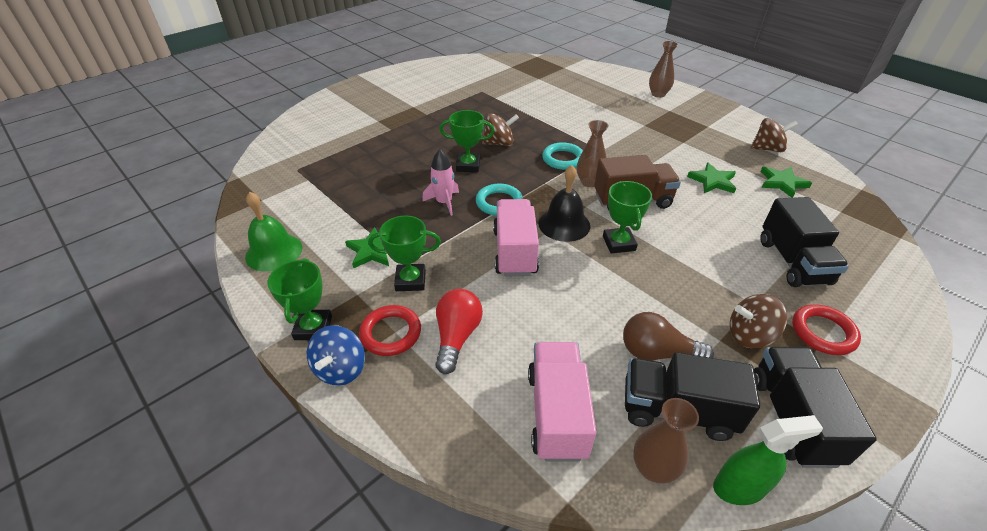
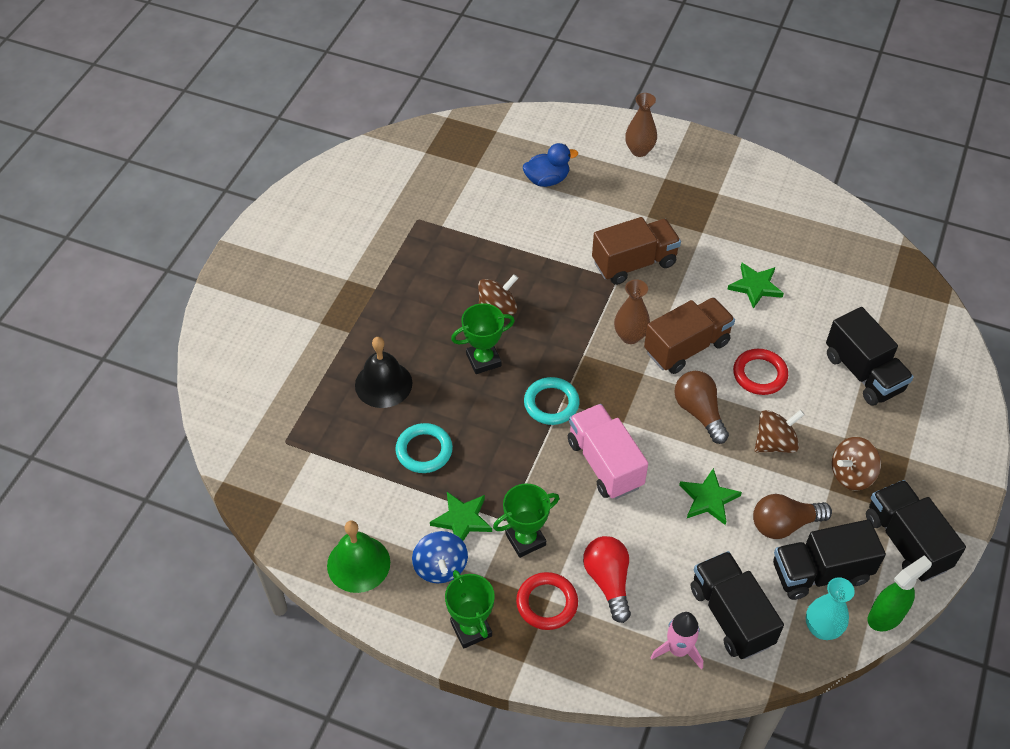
camera: 25 degrees left, 10 degrees up
blue spinning top [307,325,365,386] -> blue spinning top moved to [412,531,468,583]
pink rocket [422,150,459,216] -> pink rocket moved to [650,612,703,670]
pink truck [528,342,596,462] -> black truck [691,551,784,659]
black bell [539,165,590,242] -> black bell moved to [355,337,412,408]
turquoise ring [542,142,583,170] -> turquoise ring moved to [395,423,453,473]
green trophy [603,181,652,253] -> brown light bulb [674,371,729,444]
brown vase [633,398,699,484] -> turquoise vase [806,577,855,640]
brown spinning top [750,118,798,152] -> brown spinning top moved to [754,410,805,453]
green star [760,167,812,198] -> green star moved to [679,468,742,525]
red ring [792,304,861,355] -> red ring moved to [733,349,788,395]
none -> blue duck [523,143,578,187]
none -> brown truck [592,217,681,285]

